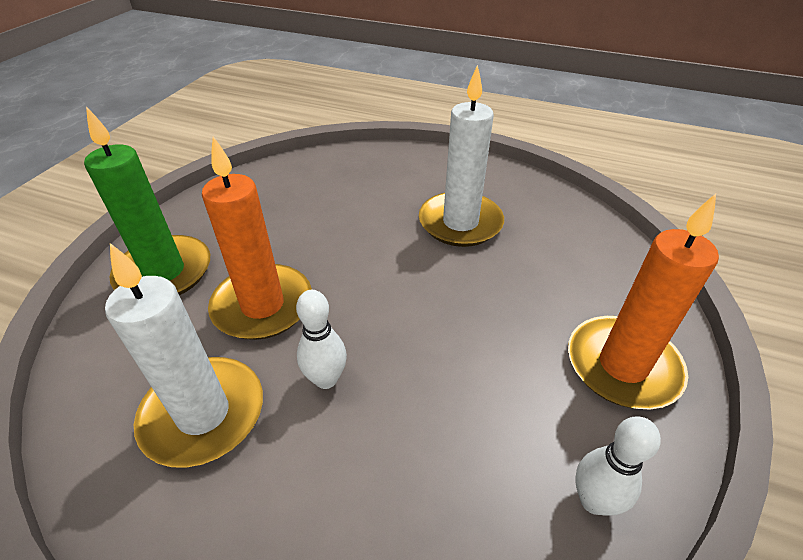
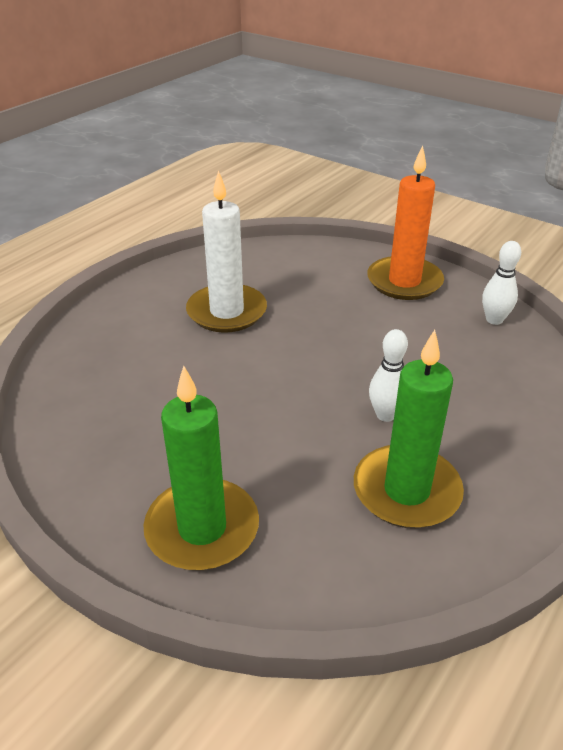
camera: 75 degrees left, 5 degrees down
white candle [105,243,263,468] -> green candle [354,330,464,528]
orange candle [202,136,312,340] -> none

